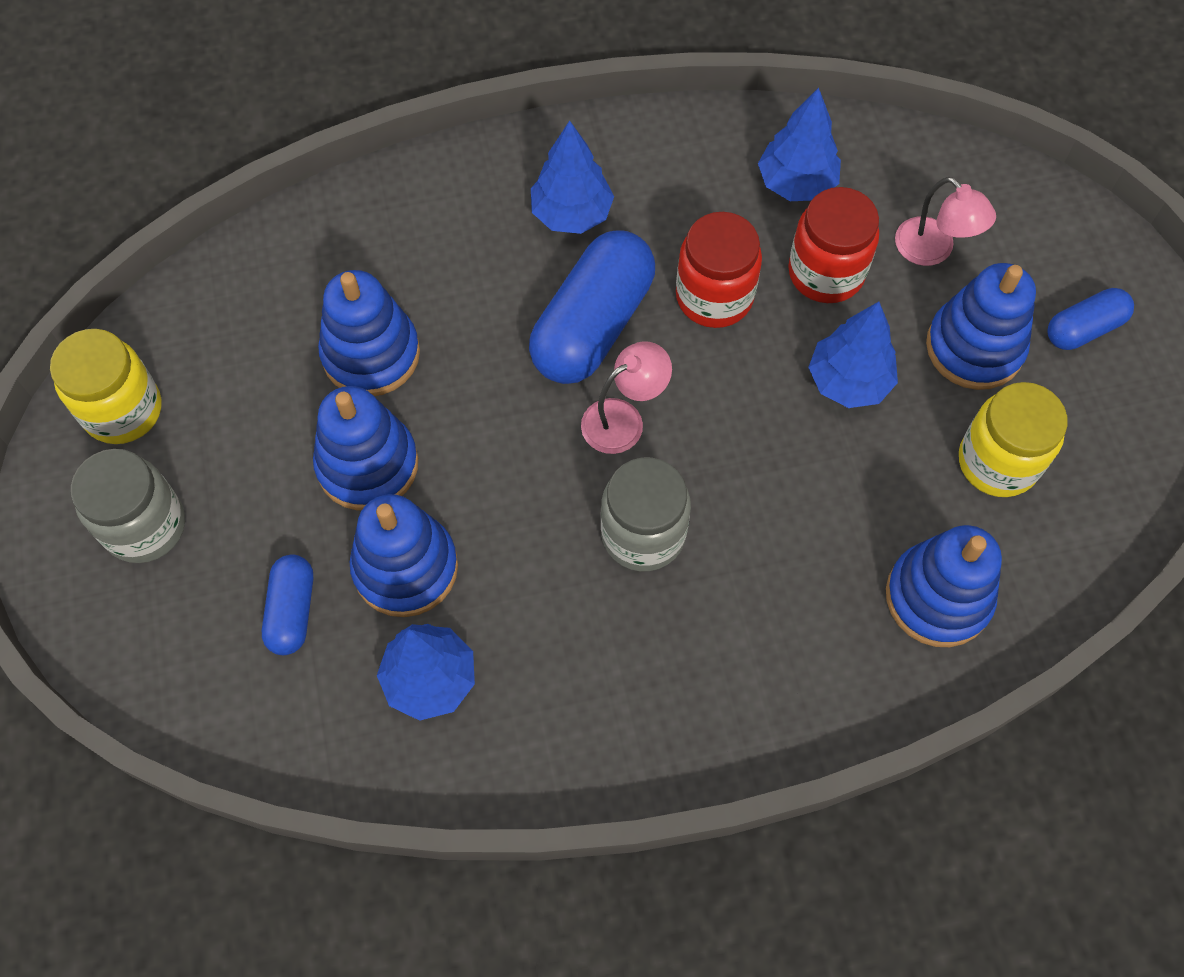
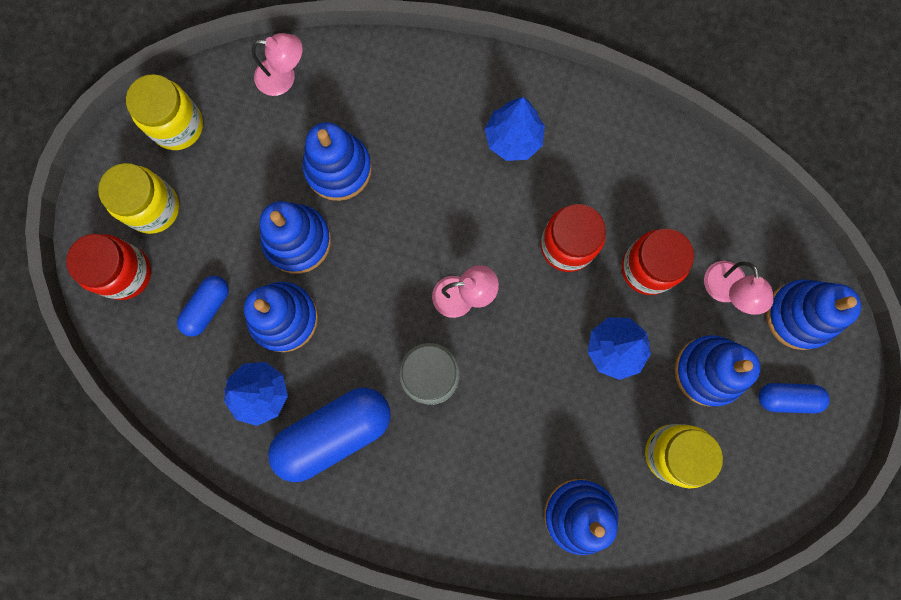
camera: 30 degrees right, 15 degrees up
grey jar [71,449,185,563] -> yellow jar [98,163,179,234]
blue capsule [529,230,655,384] -> blue capsule moved to [268,388,391,482]
blue tree [758,88,841,201] -> none
none -> red jar [66,234,151,300]
none -> pink lamp [252,33,302,96]
none -> blue stacking toy [766,279,861,350]

